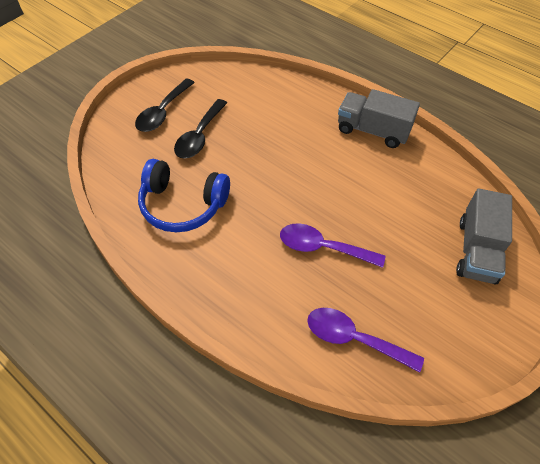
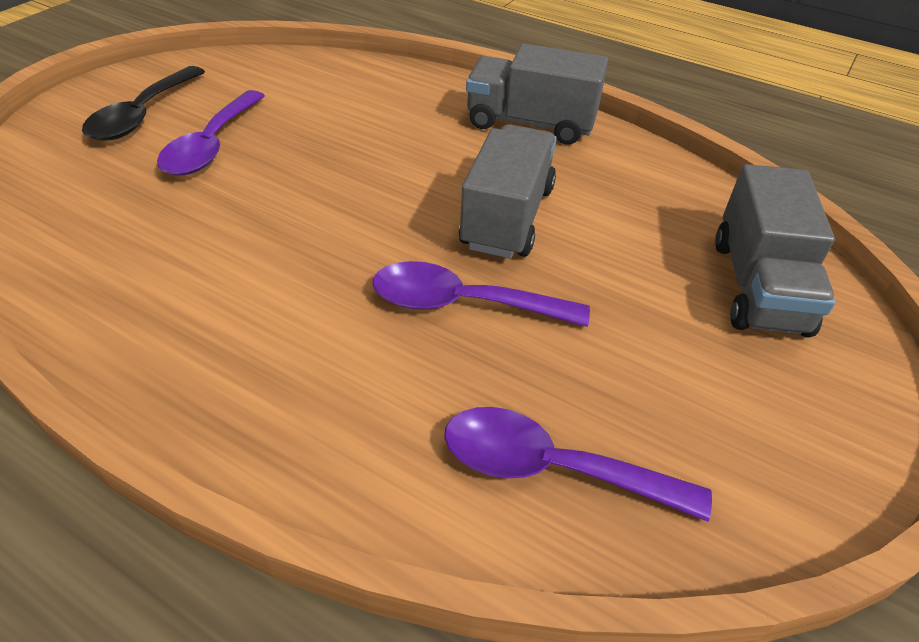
camera: 10 degrees left, 10 degrees down
blue headphones [138,159,230,232] -> none
black spoon [174,99,227,158] -> purple spoon [157,90,265,176]
none -> grey truck [459,124,557,259]

